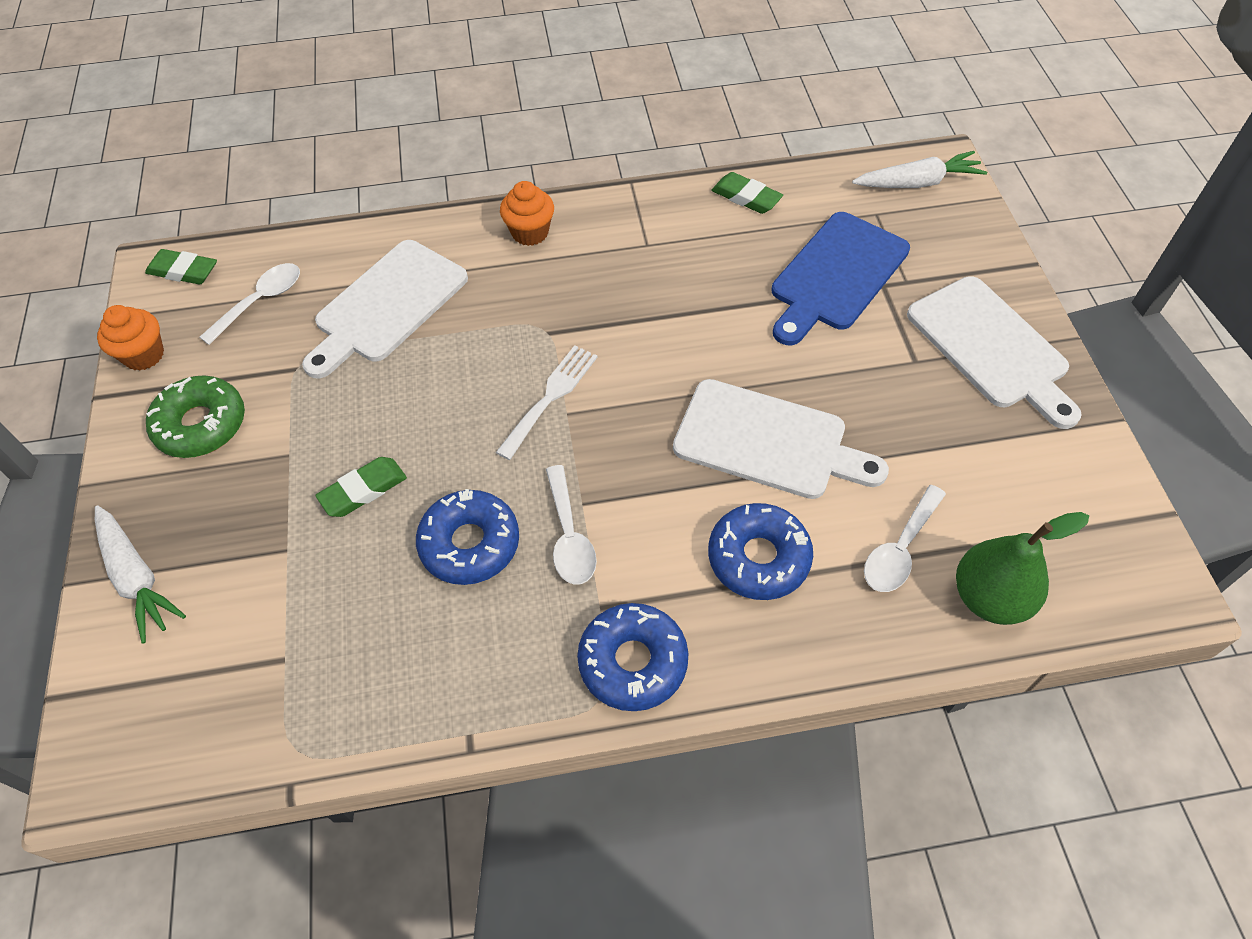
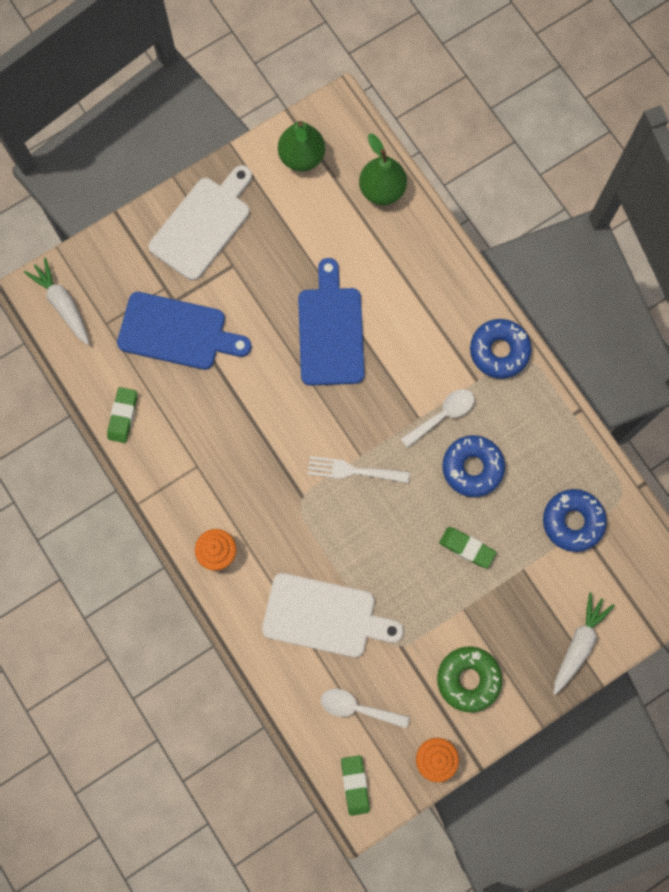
camera: 115 degrees left, 20 degrees up
white cutting board [673,379,889,499] -> blue cutting board [298,258,365,386]
blue donut [708,503,813,600] -> blue donut moved to [543,489,607,552]
white spoon [864,485,946,592] -> none
none -> green pear [278,121,325,171]

